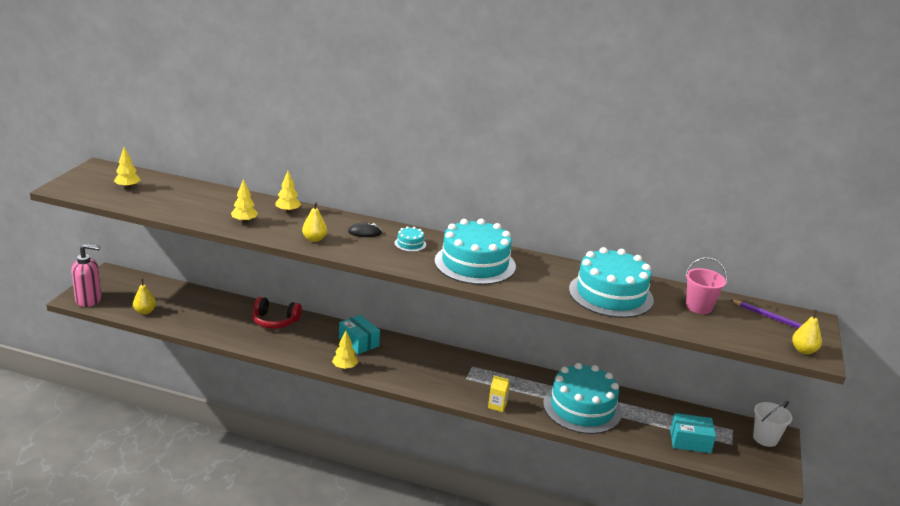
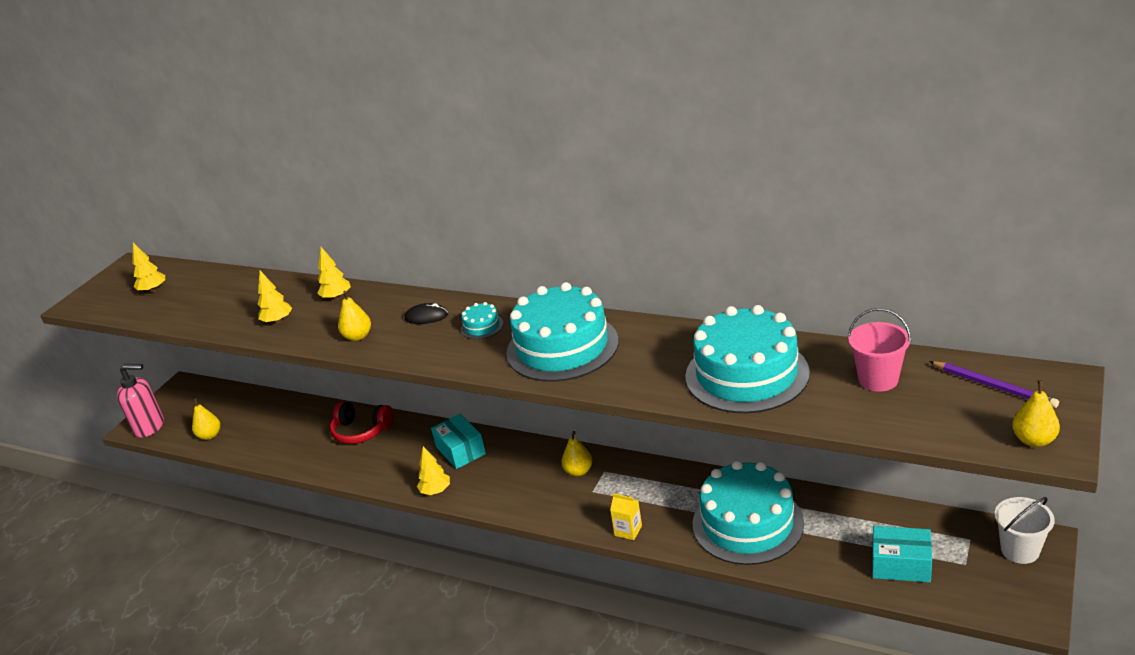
camera: 15 degrees right, 5 degrees up
none -> yellow pear [562,431,592,477]

